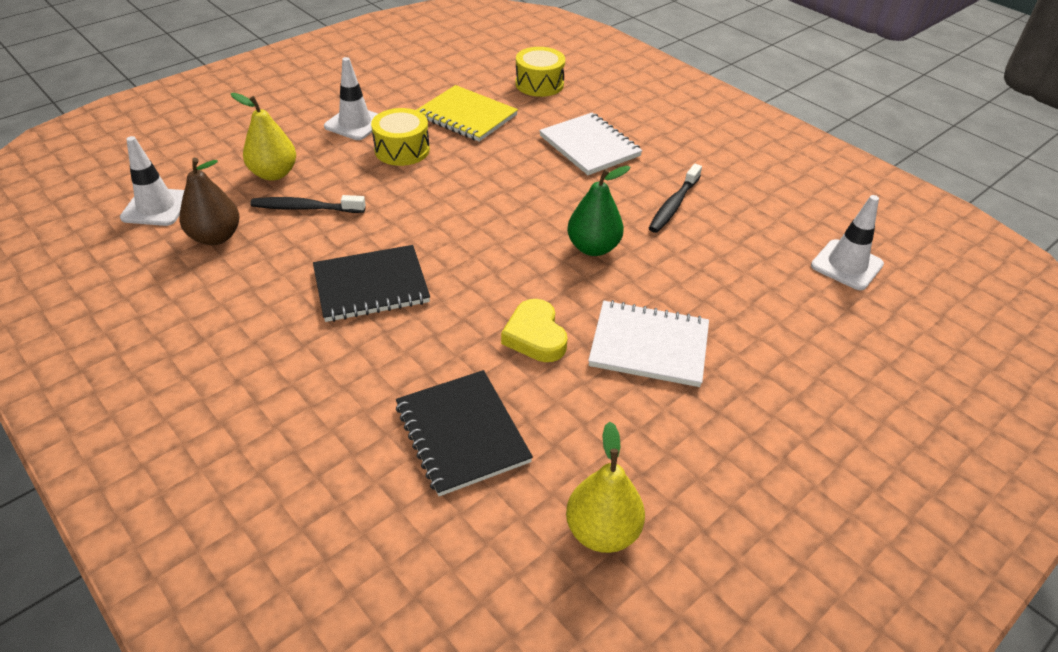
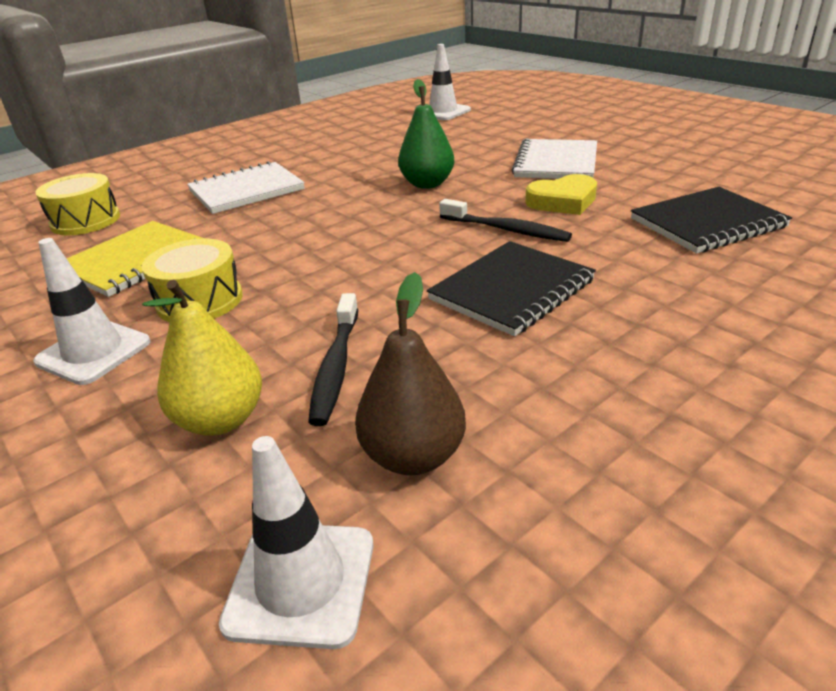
camera: 85 degrees left, 10 degrees down
black notebook [313,245,430,322] -> black notebook turned 60 degrees clockwise [427,241,596,336]
yellow pear [566,422,645,553] -> none
black toothbrush [649,164,702,233] -> black toothbrush moved to [439,199,572,242]

